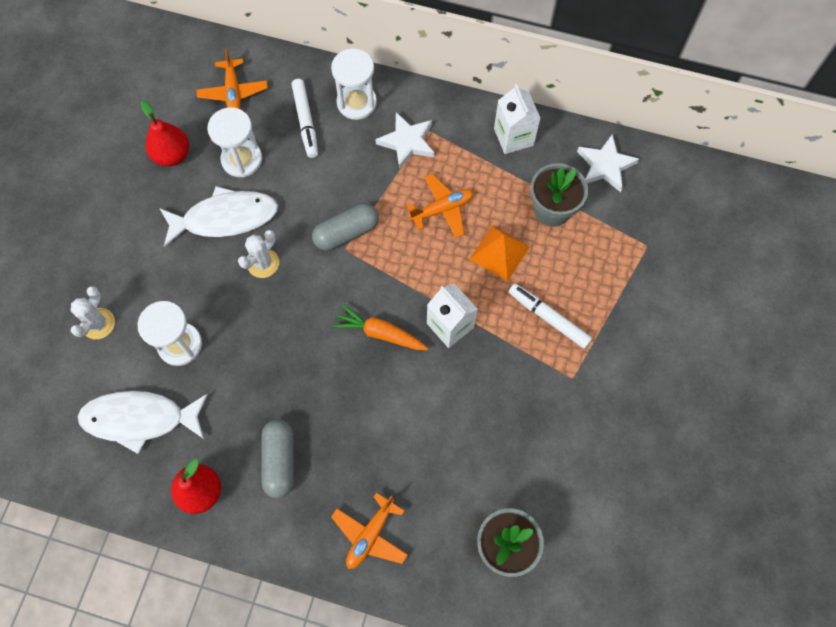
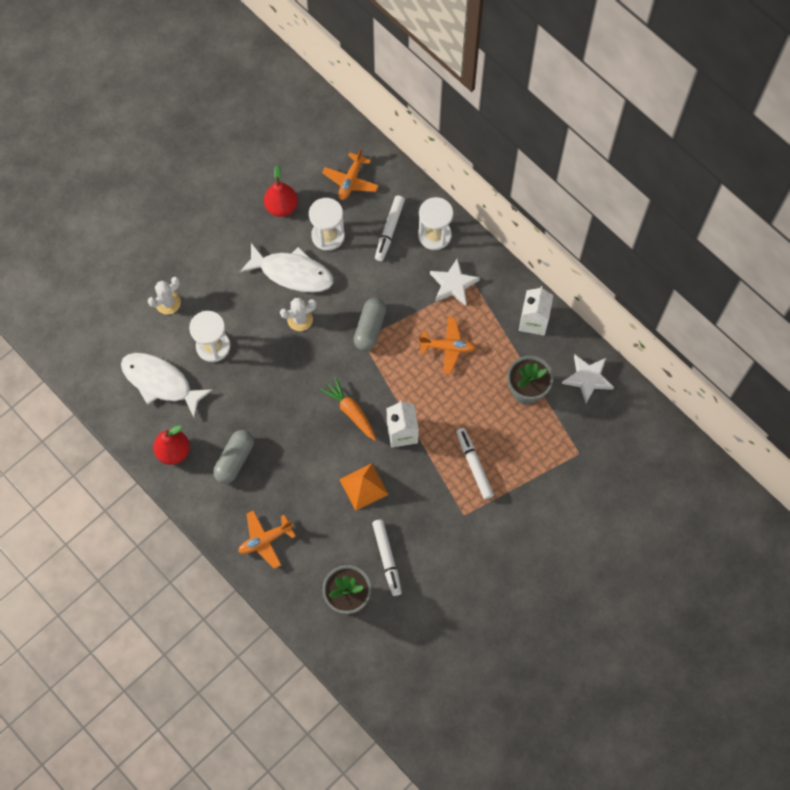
camera: 30 degrees right, 0 degrees up
grey capsule [312,203,379,251] -> grey capsule turned 75 degrees counterclockwise [354,298,386,351]
orange pyramid [470,225,530,281] -> orange pyramid moved to [339,463,389,511]
none -> white marker [372,519,402,596]

